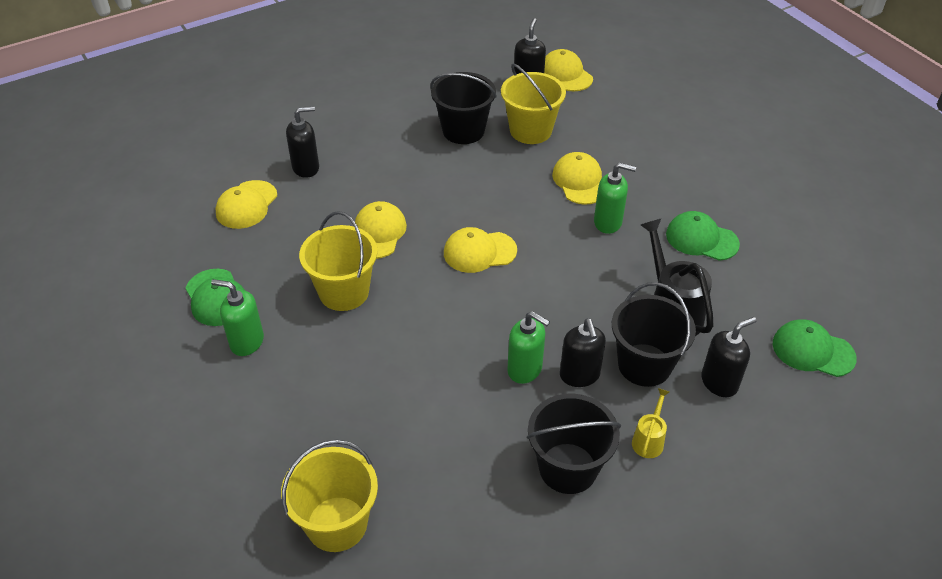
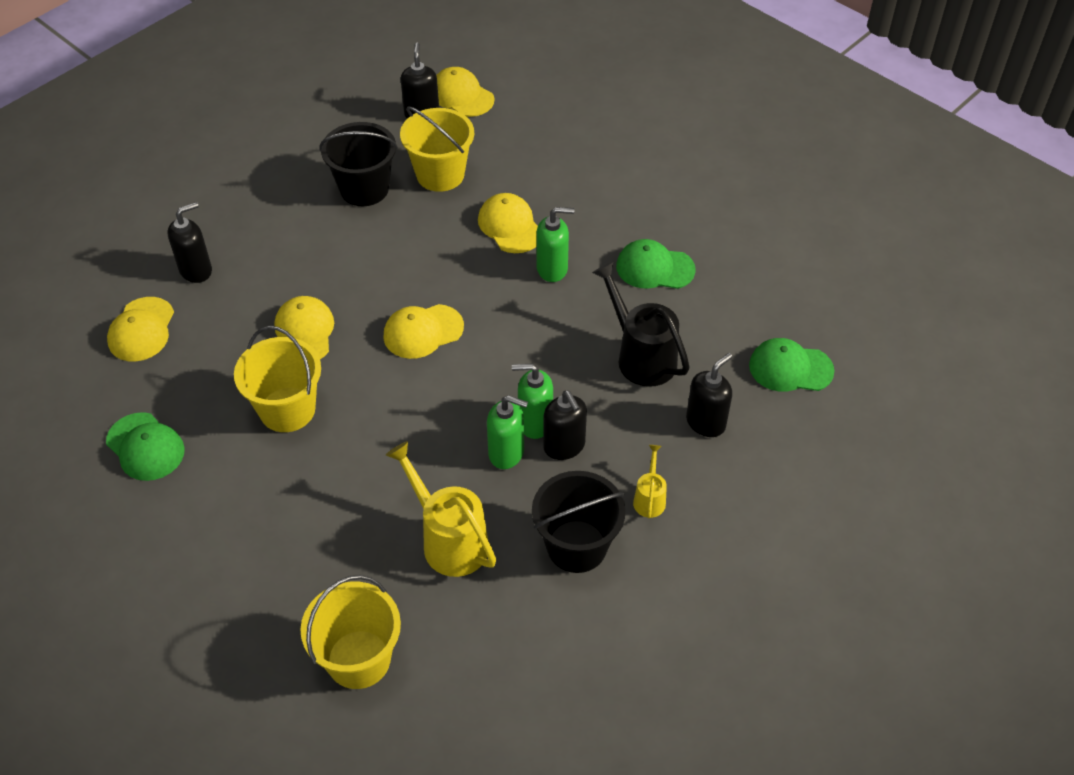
camera: 15 degrees left, 5 degrees up
green soap dispenser [211,279,264,356] -> green soap dispenser moved to [512,364,553,439]
black bucket [612,282,696,387] -> none
none -> yellow watering can [386,441,496,577]

